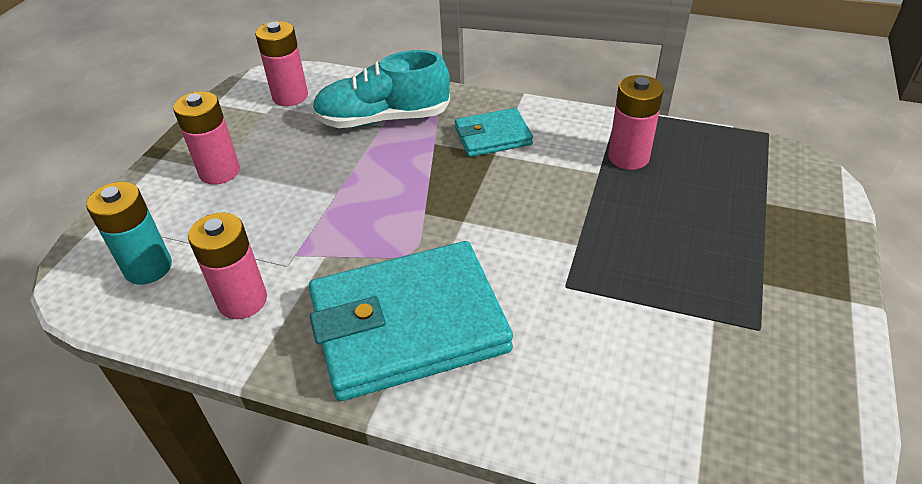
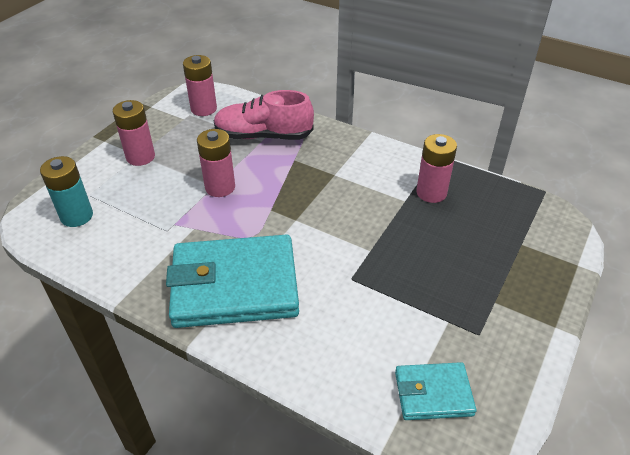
camera: 10 degrees right, 0 degrees up
pink battery [188,212,267,319] -> pink battery moved to [197,129,235,197]
turquoise shoe [312,50,450,128] -> pink shoe [214,90,314,140]
turquoise wallet [455,108,533,157] -> turquoise wallet moved to [395,362,476,420]

